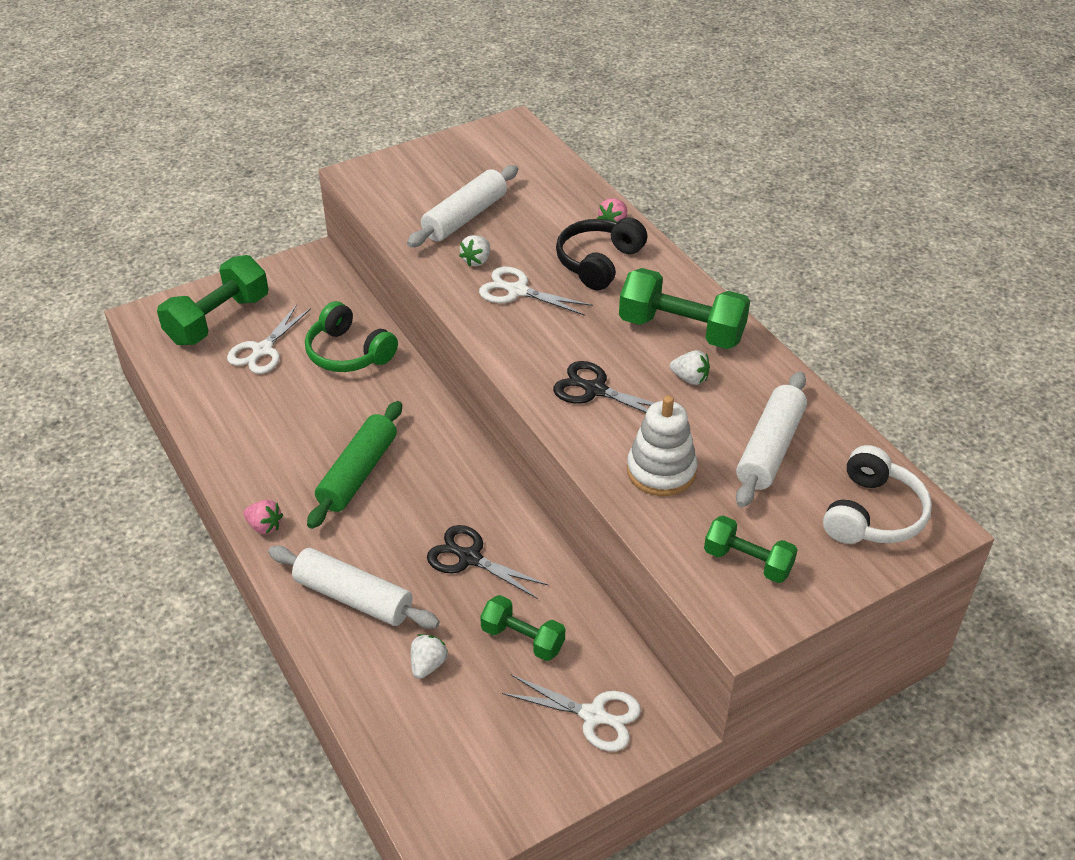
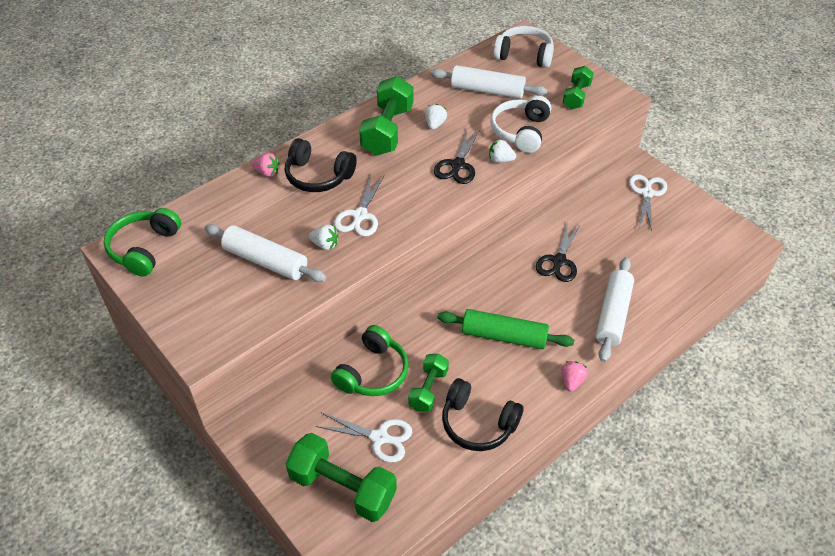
camera: 100 degrees left, 5 degrees up
white strawberry [411,634,448,679] -> white strawberry moved to [489,140,516,163]
green dumbbell [480,595,565,661] -> green dumbbell moved to [408,354,449,412]
white stacking toy [627,396,697,496] -> white headphones [490,96,551,153]
none -> green headphones [104,208,181,277]
none -> black headphones [442,378,524,451]

